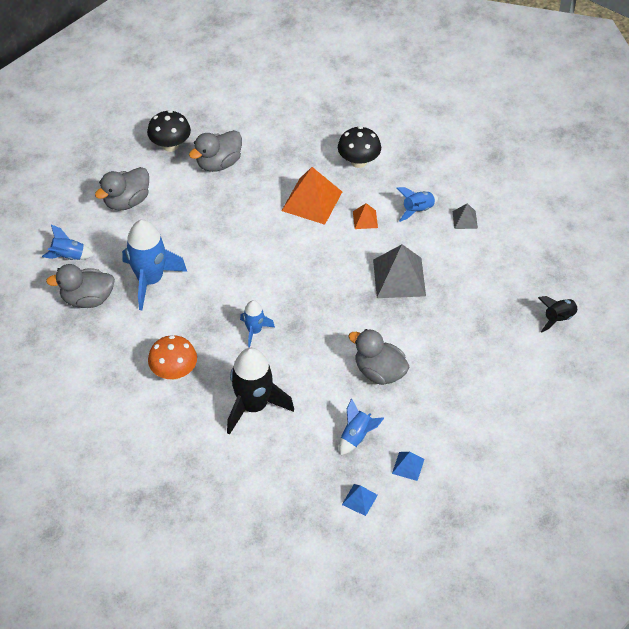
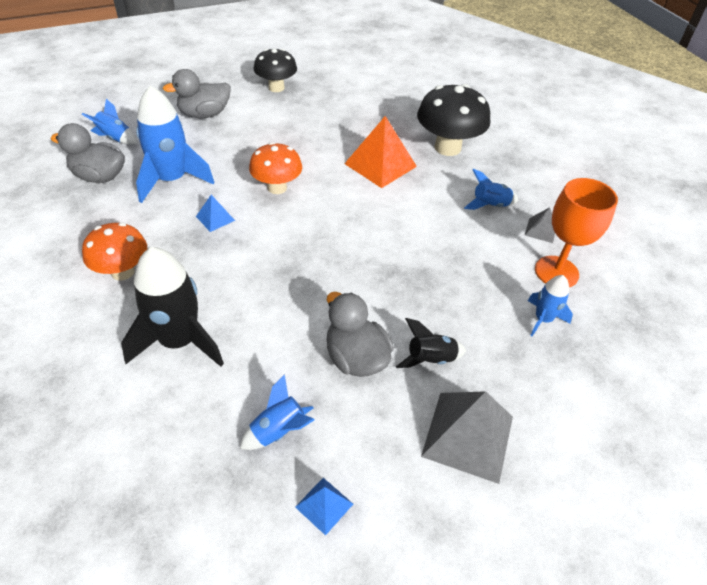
camera: 20 degrees right, 5 degrees down
grey duck [189,130,242,172] -> none
blue rocket [240,300,275,348] -> blue rocket moved to [528,275,573,336]
black mushroom [338,126,381,168] -> black mushroom [417,84,491,156], size x1.50
blue pyramid [342,484,378,516] -> blue pyramid moved to [196,195,235,232]
orange pyramid [353,203,378,229] -> none
grey pyramid [373,244,426,298] -> grey pyramid moved to [421,391,513,484]
black rocket [538,296,580,332] -> black rocket moved to [396,318,466,368]
none -> orange mushroom [249,142,302,194]
none -> orange goblet [535,178,618,287]

